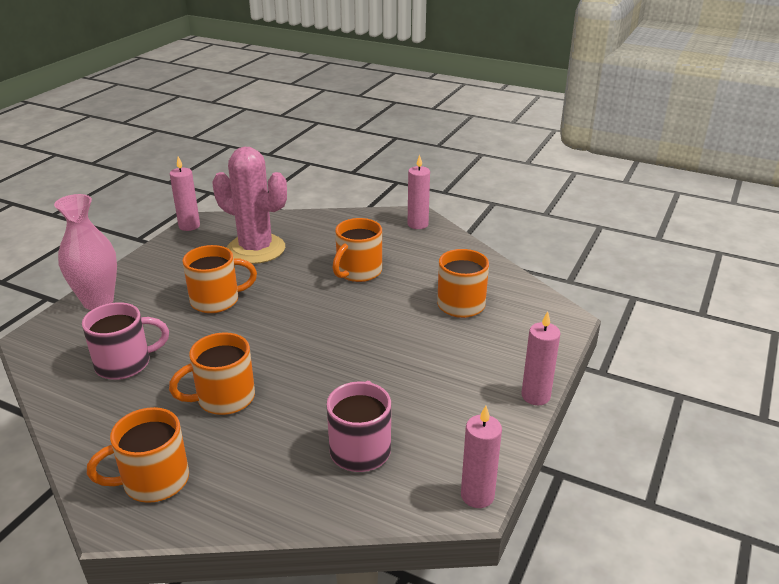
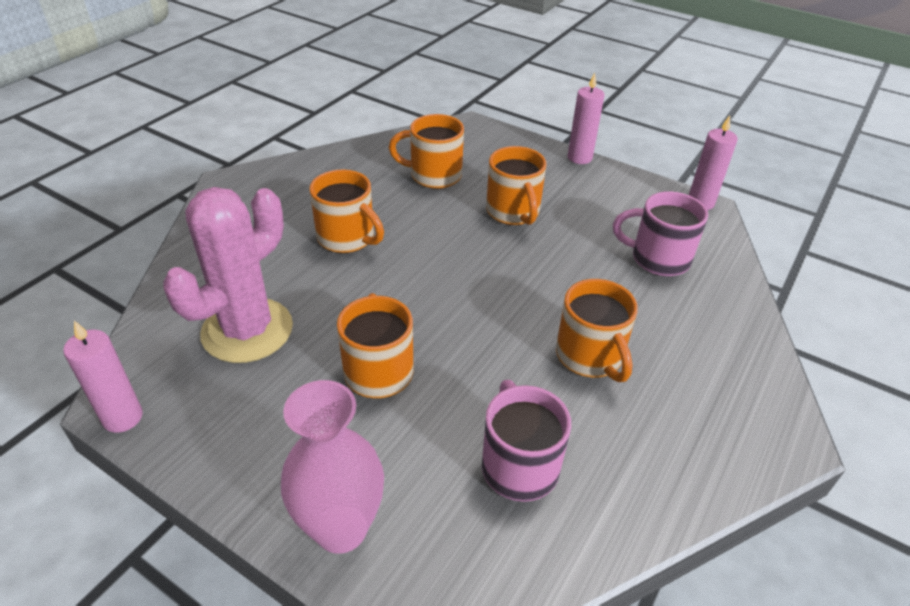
camera: 85 degrees left, 10 degrees up
orange mug [87,407,189,503] -> orange mug moved to [486,146,546,225]
pink candle [408,155,430,229] -> none

